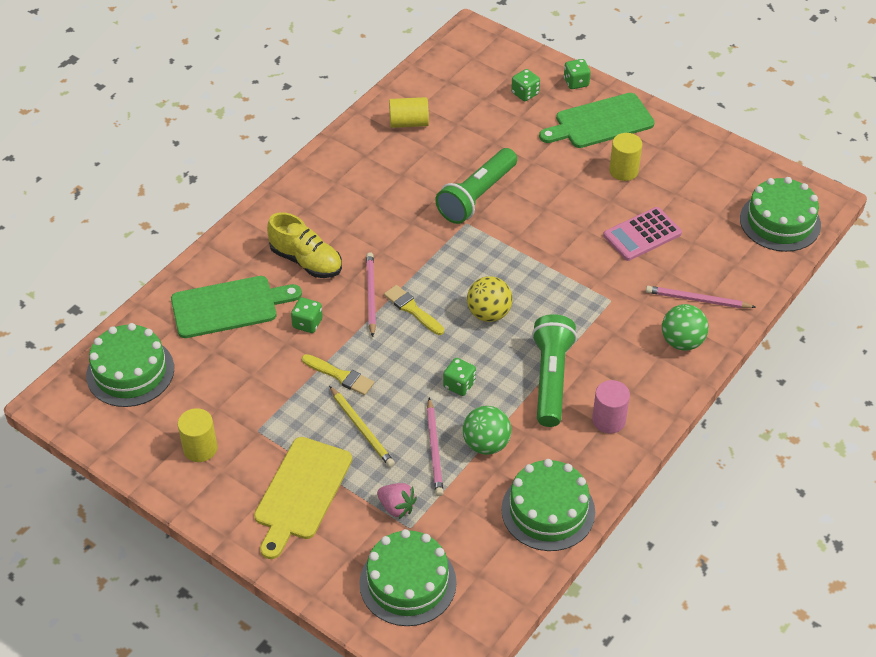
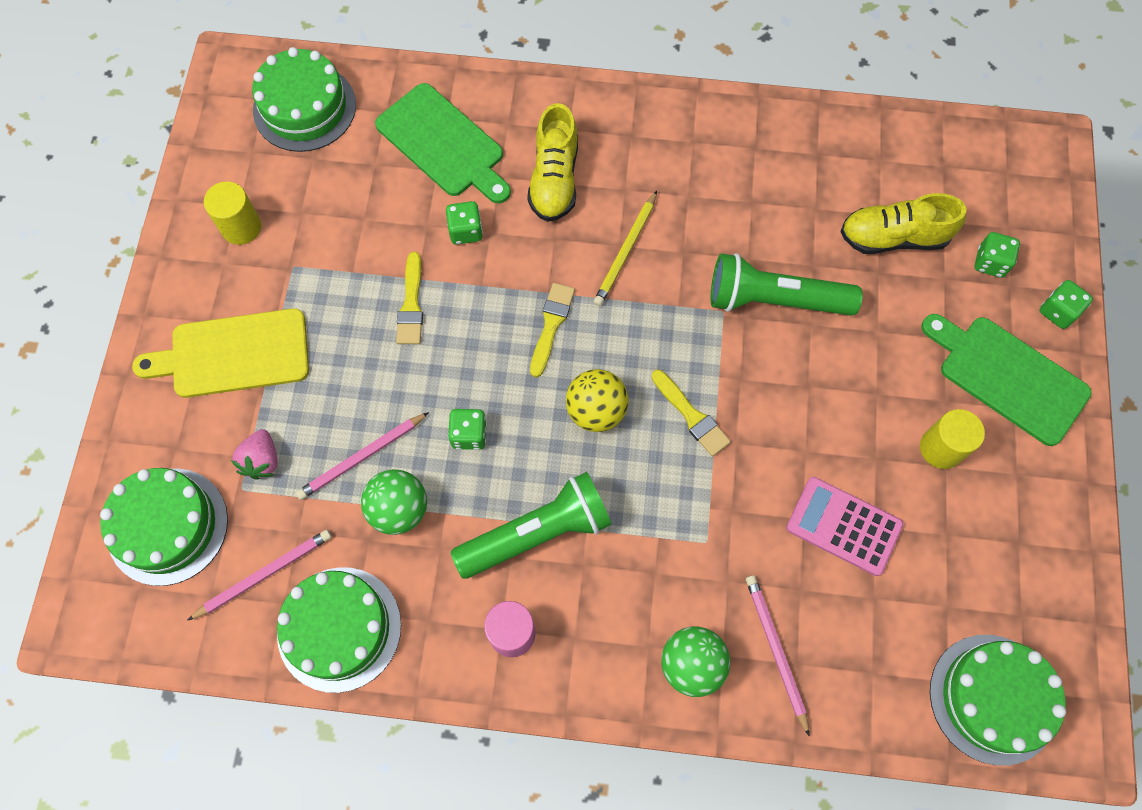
camera: 60 degrees right, 20 degrees up
yellow pencil [329,386,395,467] -> yellow pencil moved to [593,191,657,306]
pink pencil [366,252,376,337] -> pink pencil moved to [187,530,332,621]
yellow cylinder [389,97,429,128] -> none
none -> yellow brush [651,370,731,456]
none -> yellow shoe [840,193,966,254]

